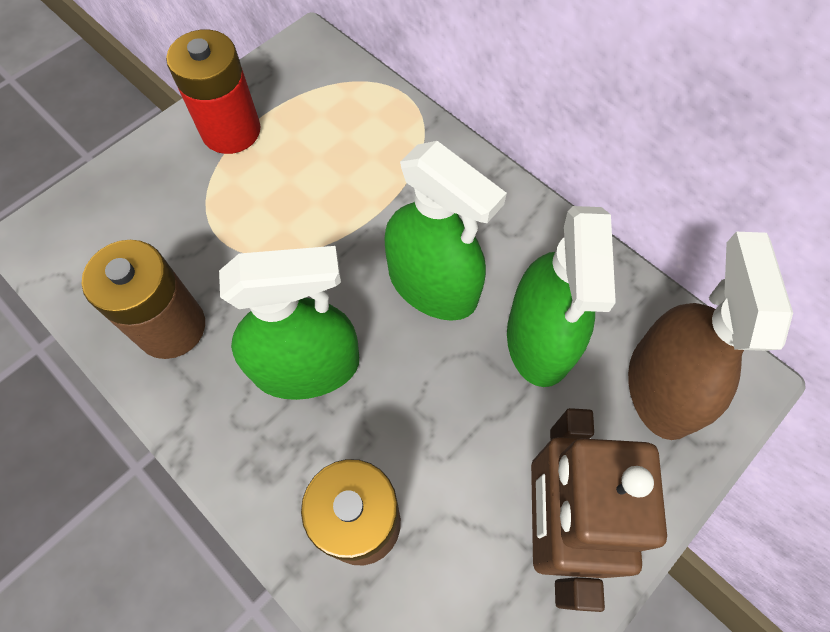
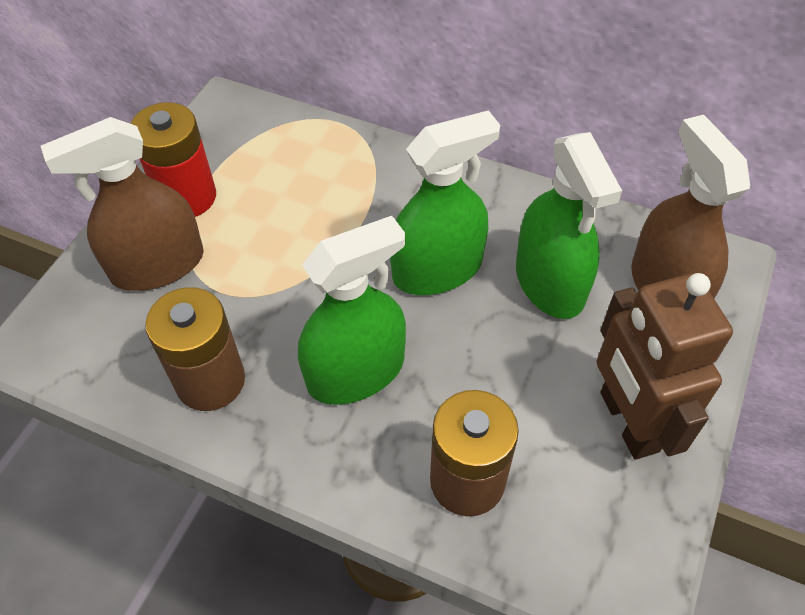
camera: 20 degrees left, 10 degrees down
green spray bottle [384,141,507,321] -> green spray bottle turned 45 degrees counterclockwise [390,110,500,295]
none -> brown spray bottle [41,117,204,291]

